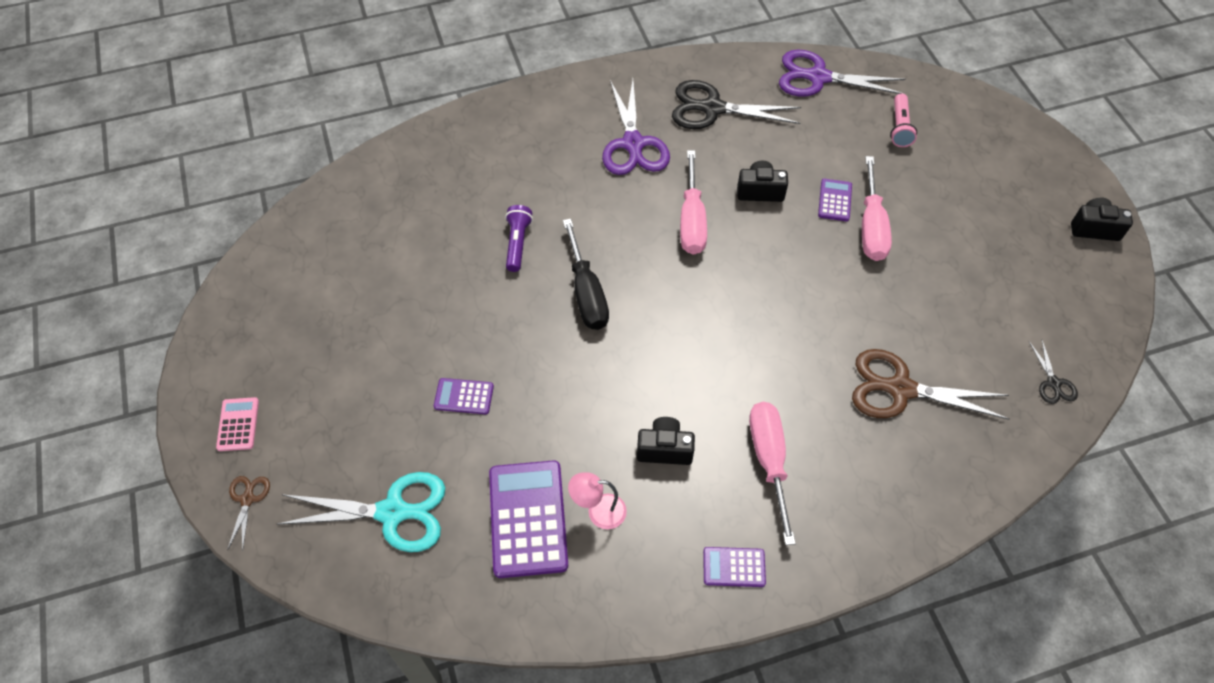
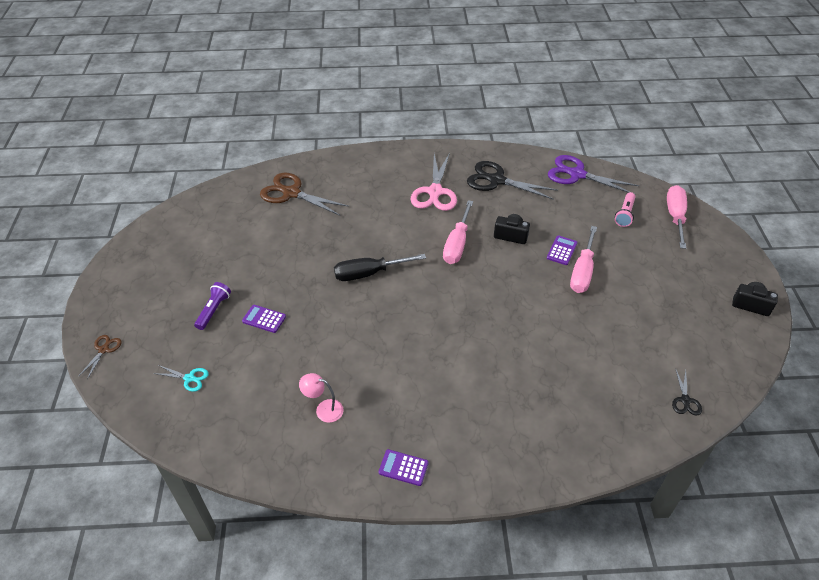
camera: 15 degrees right, 10 degrees down
pink calculator [216,397,259,451] -> none
turquoise scissors [277,472,445,552] -> turquoise scissors [153,365,209,392], size x0.48
purple calculator [489,460,568,578] -> none
purple flashlight [505,205,533,272] -> purple flashlight moved to [194,282,231,330]
black screwdriver [563,219,609,330] -> black screwdriver turned 75 degrees clockwise [334,254,426,281]
purple scissors [602,79,670,175] -> pink scissors [410,153,457,211]
black camera [637,417,695,465] -> none
pink screwdriver [749,402,796,545] -> pink screwdriver moved to [667,185,687,249]
brown scissors [852,349,1009,420] -> brown scissors moved to [260,173,349,216]

